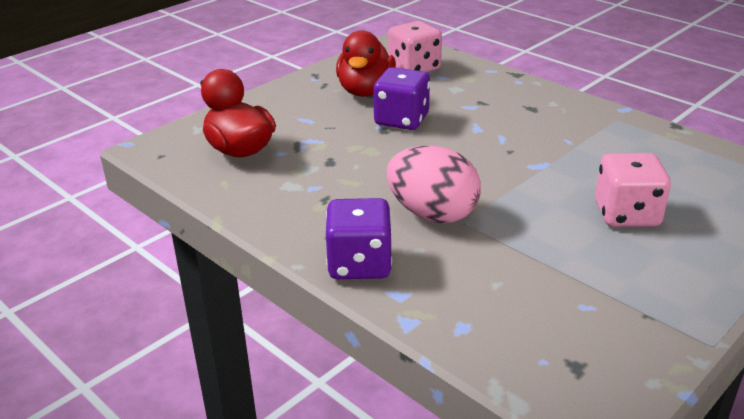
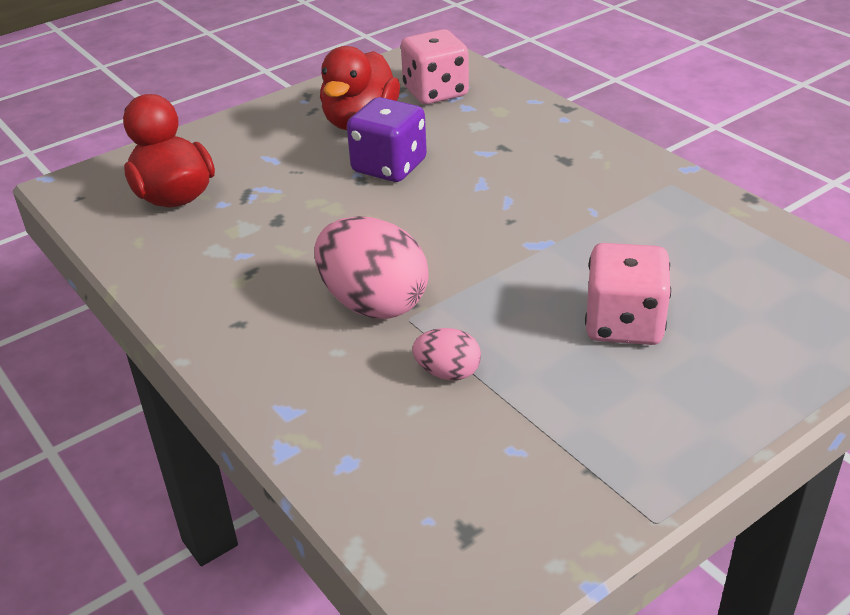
camera: 10 degrees right, 5 degrees up
purple dice [326,198,392,279] -> none
none -> pink egg [412,328,481,380]

